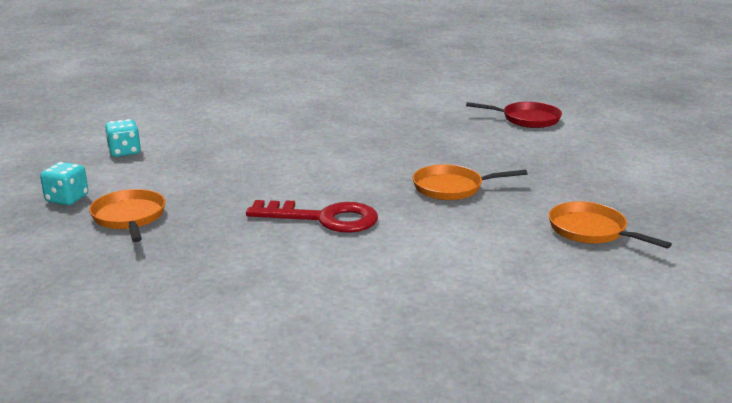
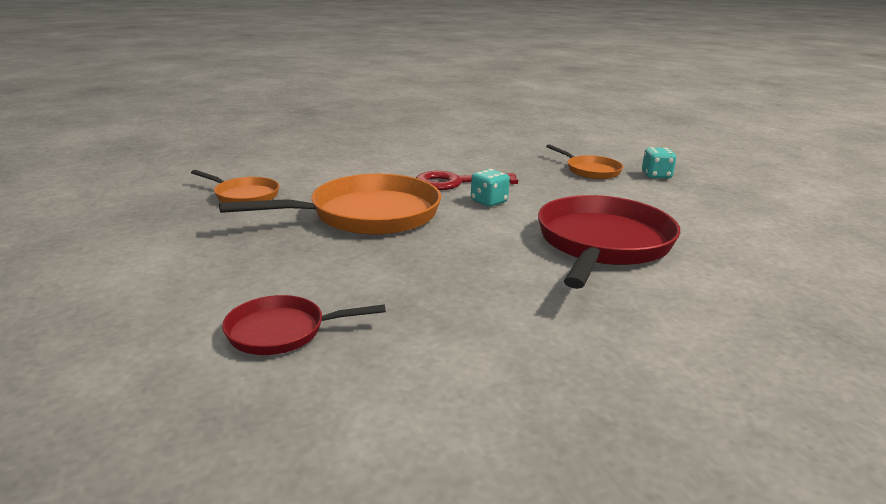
camera: 160 degrees right, 0 degrees up
turquoise dice [105,119,141,157] -> turquoise dice moved to [471,169,510,206]
orange pan [413,164,527,200] -> orange pan [219,174,441,235], size x1.93
none -> red pan [538,195,680,289]

